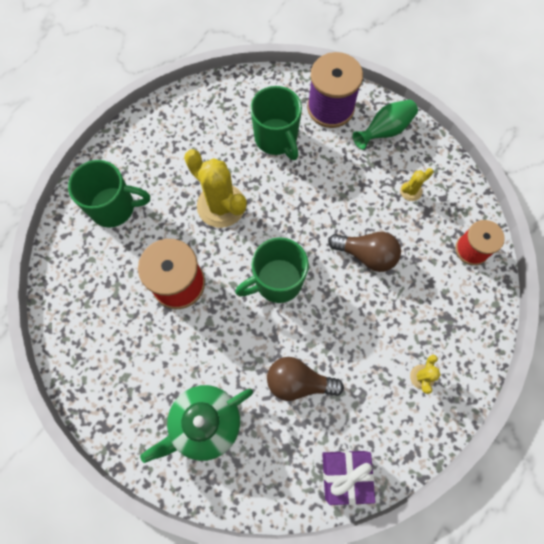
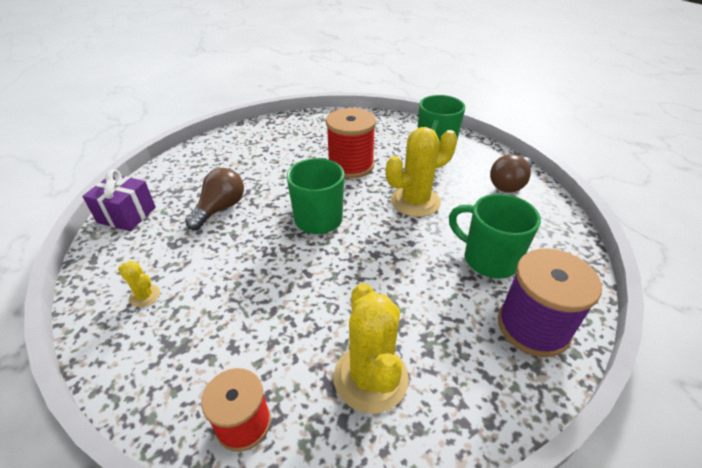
camera: 110 degrees right, 30 degrees down
green teapot [140,385,253,463] -> none
green mug [250,86,302,160] -> green mug turned 45 degrees clockwise [449,194,541,279]
brown light bulb [328,232,401,272] -> brown light bulb moved to [490,154,532,193]
green vase [353,100,418,150] -> none
yellow cactus [400,168,433,201] -> yellow cactus [334,283,409,414], size x2.16

